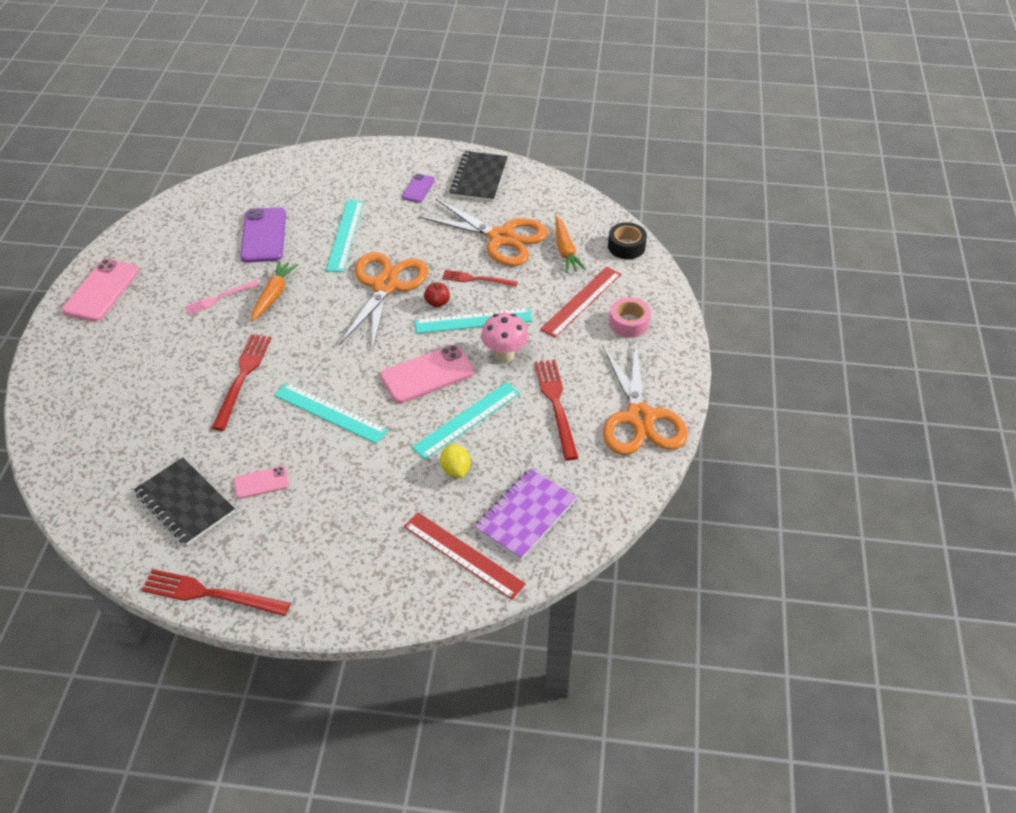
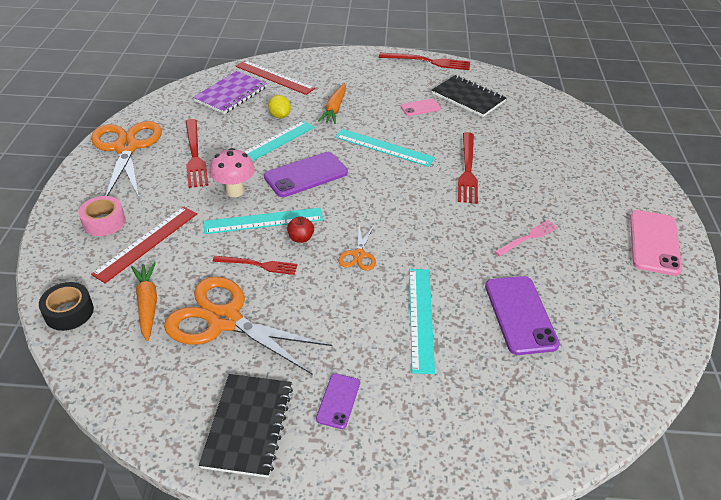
camera: 175 degrees right, 5 degrees down
orange carrot [252,261,298,322] -> orange carrot moved to [318,83,346,124]
orange scissors [339,252,428,351] -> orange scissors [338,225,376,271], size x0.46
pink phone [380,345,475,403] -> purple phone [264,152,348,197]

